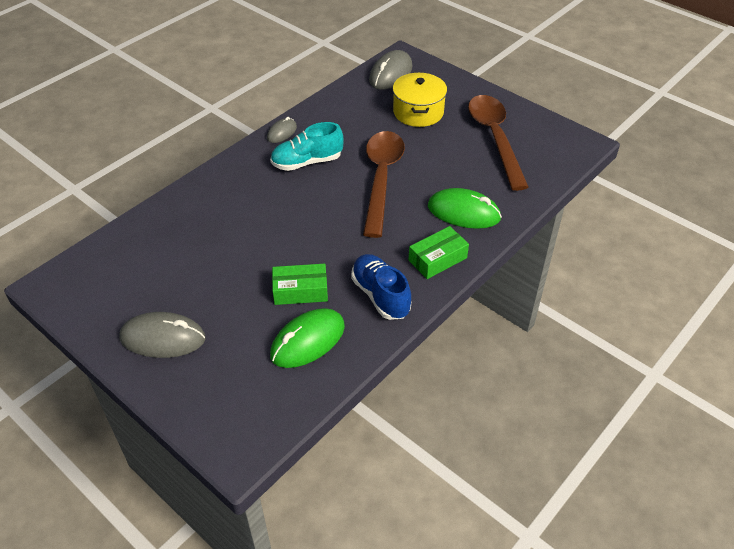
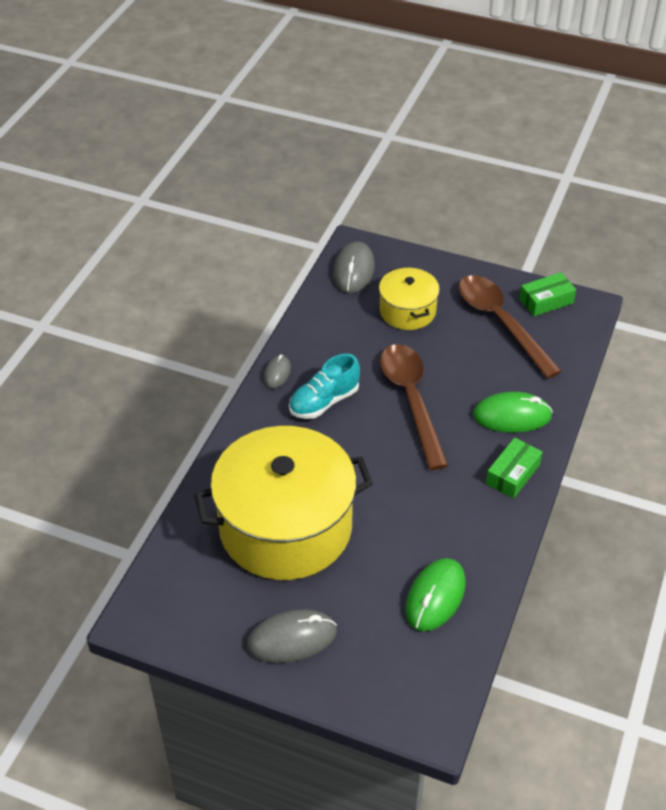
camera: 20 degrees left, 0 degrees up
green box [272,264,328,305] -> green box moved to [519,272,576,317]
blue shoe [351,254,411,320] -> none
none -> yellow pot [194,426,373,580]

